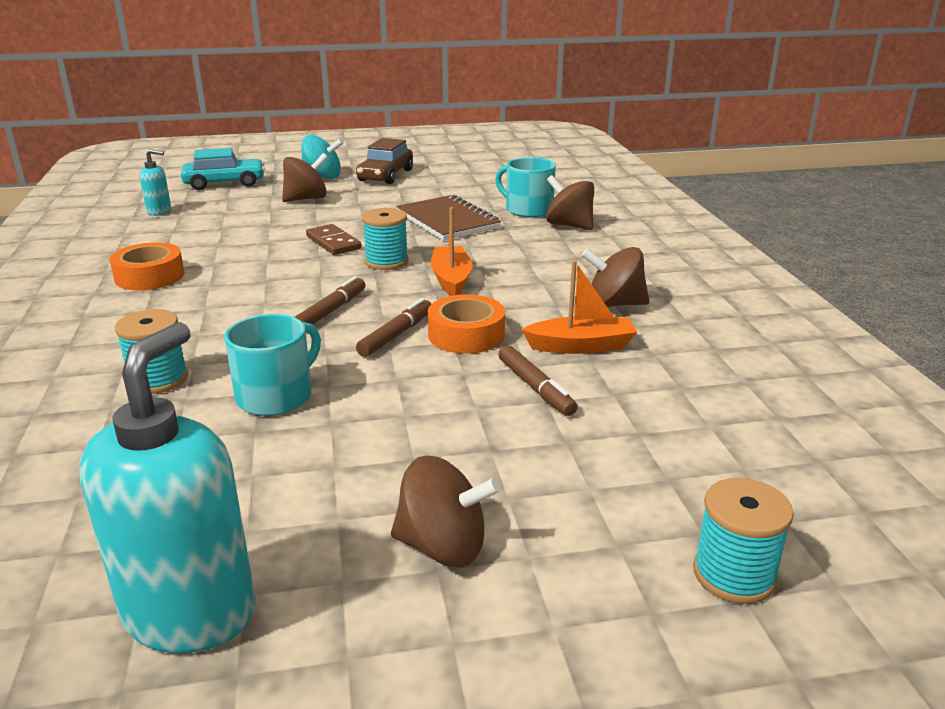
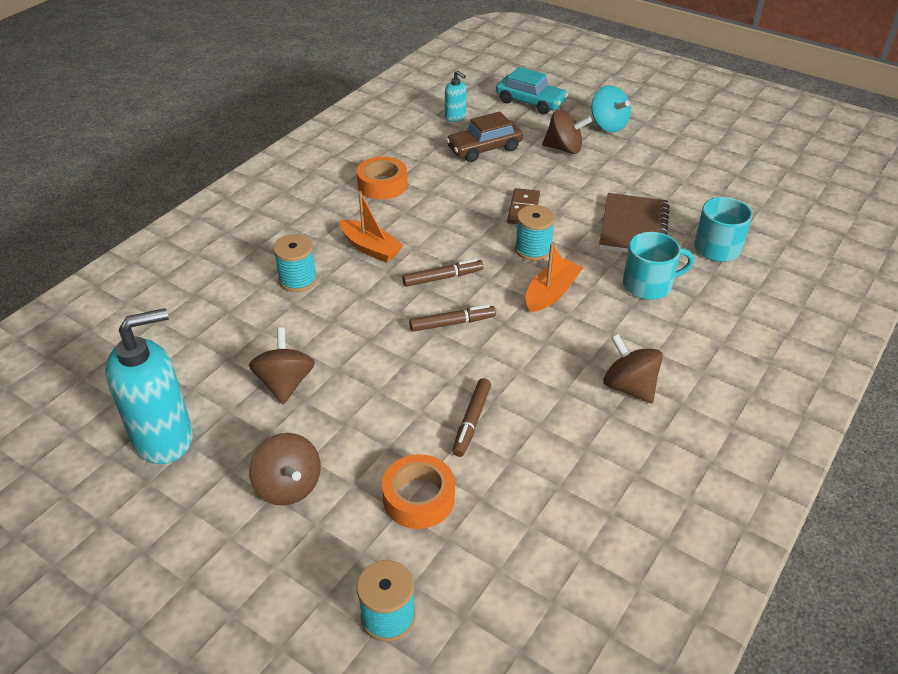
camera: 45 degrees right, 15 degrees up
turquoise mug [224,314,321,416] -> turquoise mug moved to [623,232,694,300]
brown car [356,138,413,184] -> brown car moved to [446,112,523,162]
orange tape [428,294,505,354] -> orange tape moved to [382,454,455,529]
orange boat [521,260,637,354] -> orange boat moved to [340,191,404,263]
brown spinning top [546,175,594,230] -> brown spinning top moved to [249,327,315,404]

